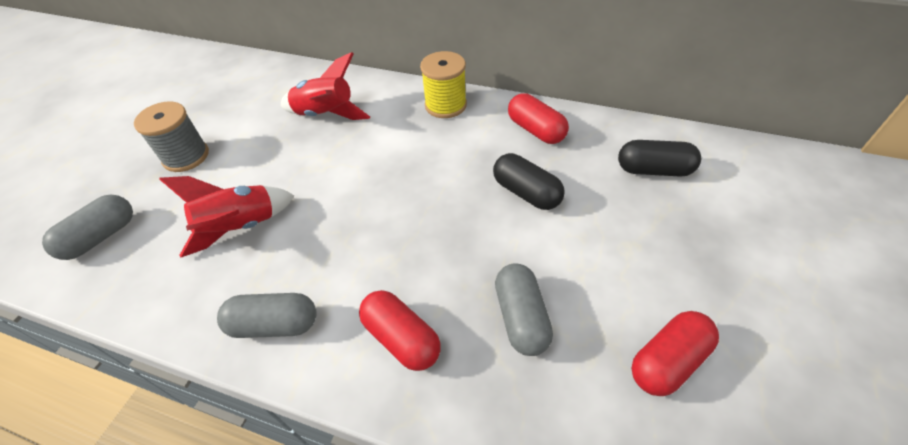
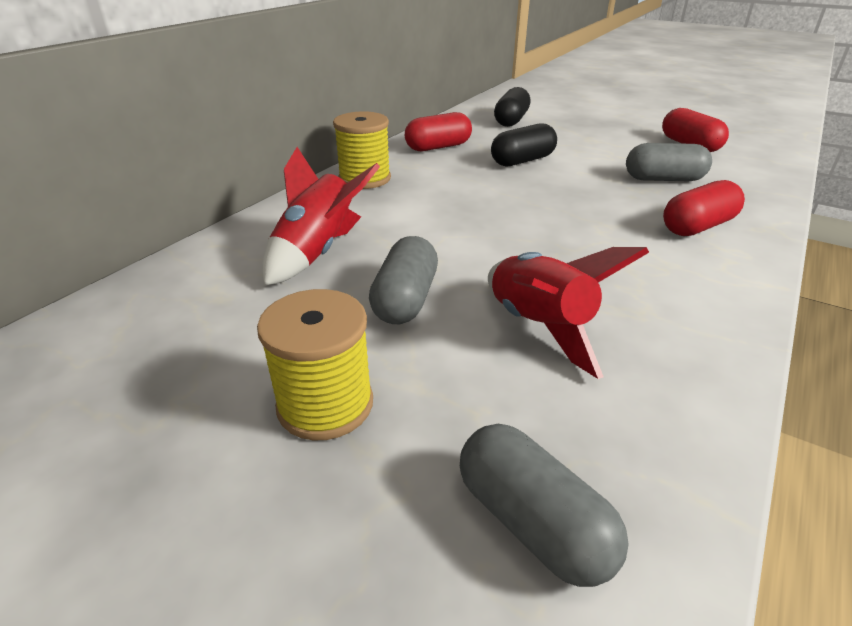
camera: 80 degrees left, 15 degrees down
grey spool [134,101,209,172] -> yellow spool [257,289,373,441]
grey capsule [217,293,317,338] -> grey capsule moved to [369,236,438,324]

